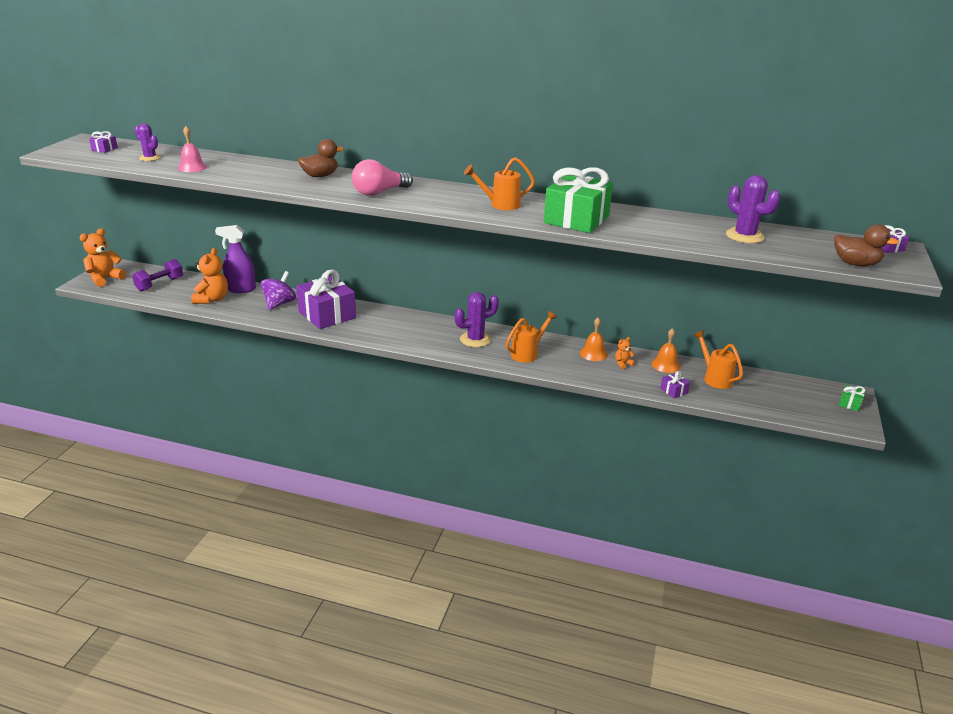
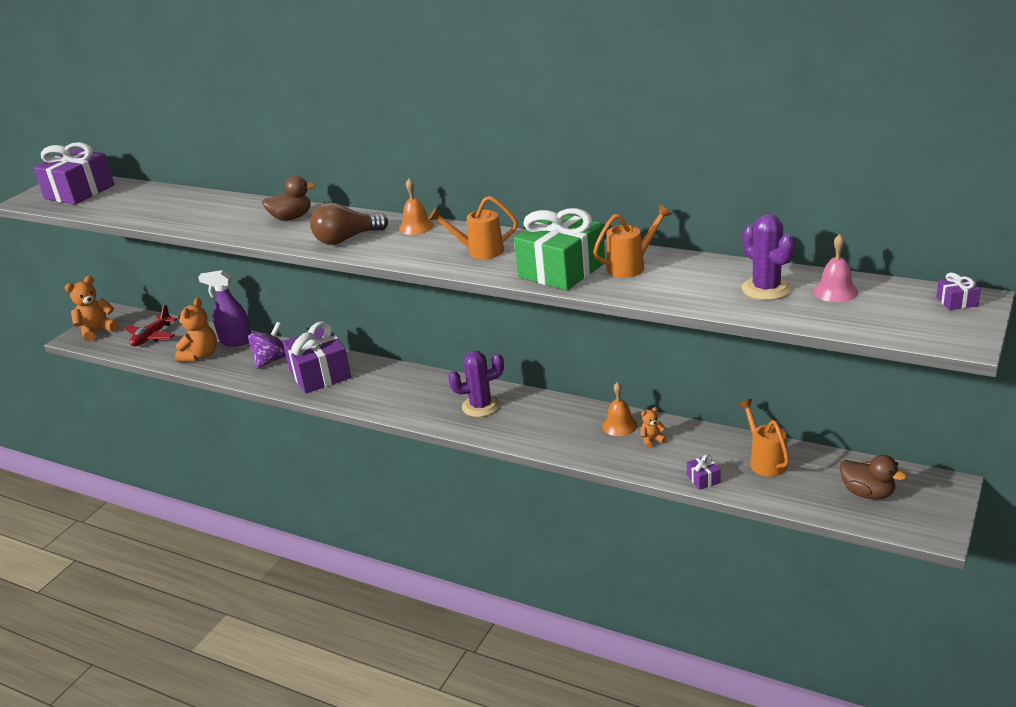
camera: 15 degrees right, 0 degrees up
purple gift [89,131,118,153] -> purple gift [33,142,115,205], size x2.50
purple dumbbell [132,259,183,291] -> red plane [124,305,177,346]
purple cactus [134,123,161,161] -> none
pink bell [178,126,207,172] -> pink bell moved to [814,234,858,302]
pink light bulb [352,159,413,196] -> brown light bulb [310,203,388,245]
orange watering can [506,311,557,363] -> orange watering can moved to [593,205,672,278]
orange bell [651,328,680,373] -> orange bell moved to [399,179,434,235]
brown duck [834,224,899,266] -> brown duck moved to [840,455,907,500]
green gift [839,385,865,411] -> none

